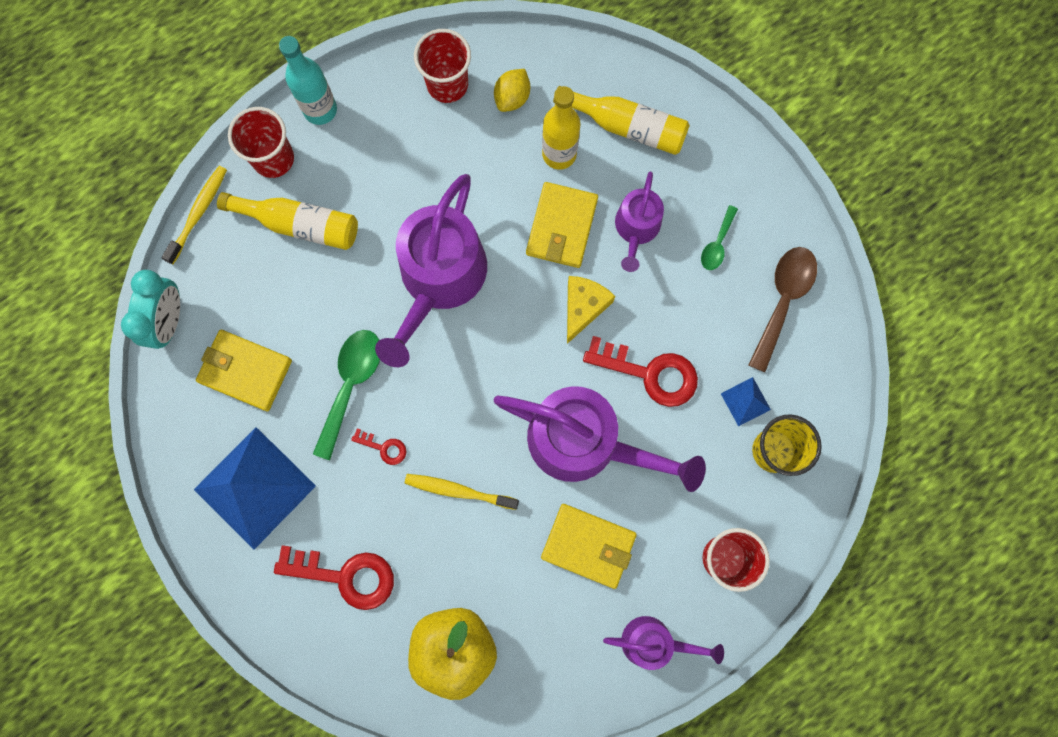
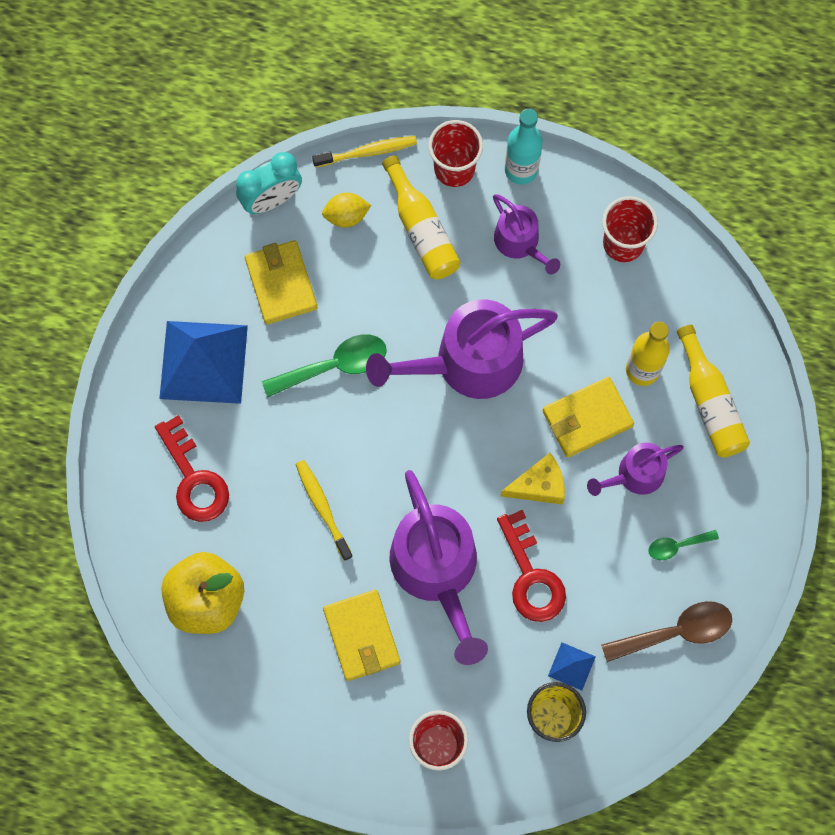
camera: 50 degrees right, 5 degrees down
red key [351,428,407,465] -> none
yellow lemon [494,69,530,112] -> yellow lemon moved to [322,193,371,227]
purple watering can [603,616,724,670] -> purple watering can moved to [493,194,560,274]

